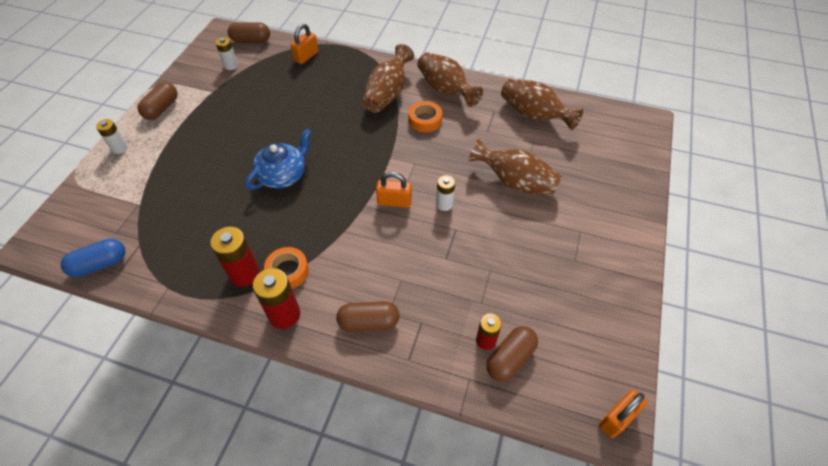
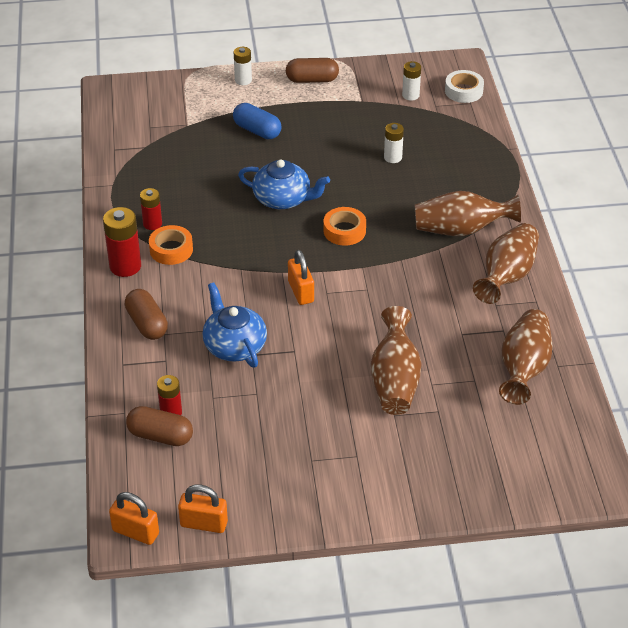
camera: 65 degrees right, 10 degrees down
blue capsule [61,239,125,277] -> blue capsule moved to [233,103,282,139]
red battery [210,227,260,287] -> red battery [140,188,162,230], size x0.62
brown capsule [228,22,270,43] -> white tape [445,70,484,103]
orange padlock [291,24,318,64] -> orange padlock moved to [178,484,228,533]
orange tape [408,101,442,132] -> orange tape moved to [324,207,366,246]
white battery [436,175,455,211] -> white battery moved to [384,123,404,163]
none -> blue teapot [203,282,267,368]

